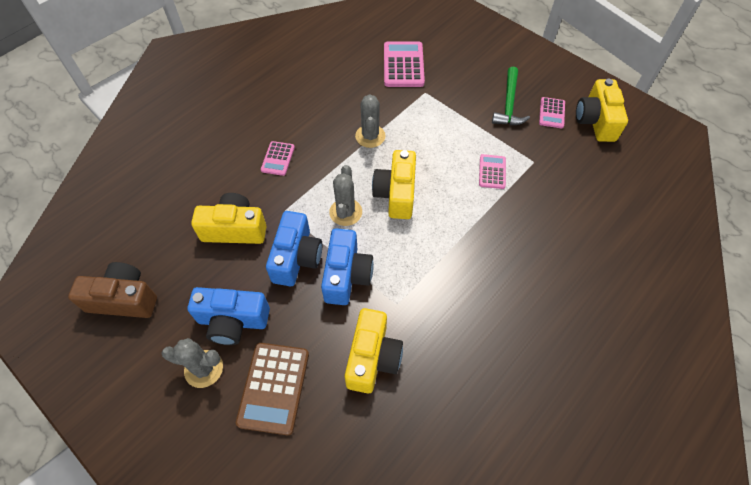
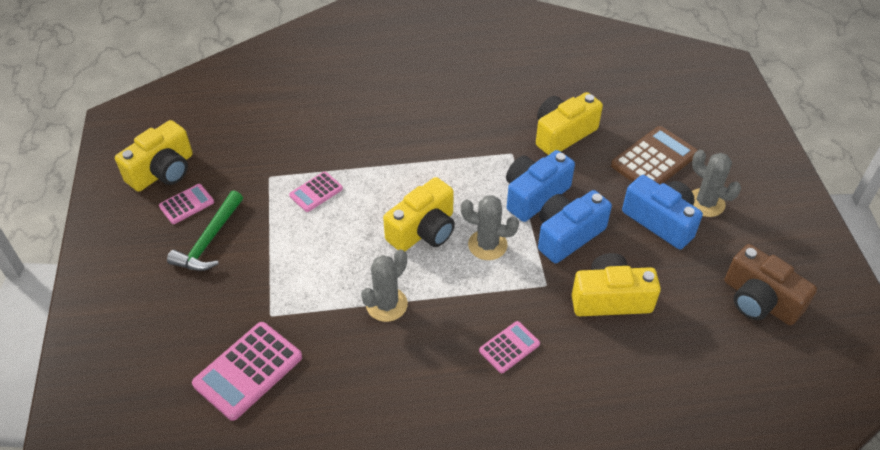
camera: 140 degrees left, 10 degrees down
yellow camera [191,193,266,244] -> yellow camera turned 135 degrees clockwise [571,253,661,316]
grey cactus [329,165,362,226] -> grey cactus turned 60 degrees clockwise [461,195,519,260]
green hammer [492,67,530,125] -> green hammer turned 150 degrees clockwise [167,190,243,271]

